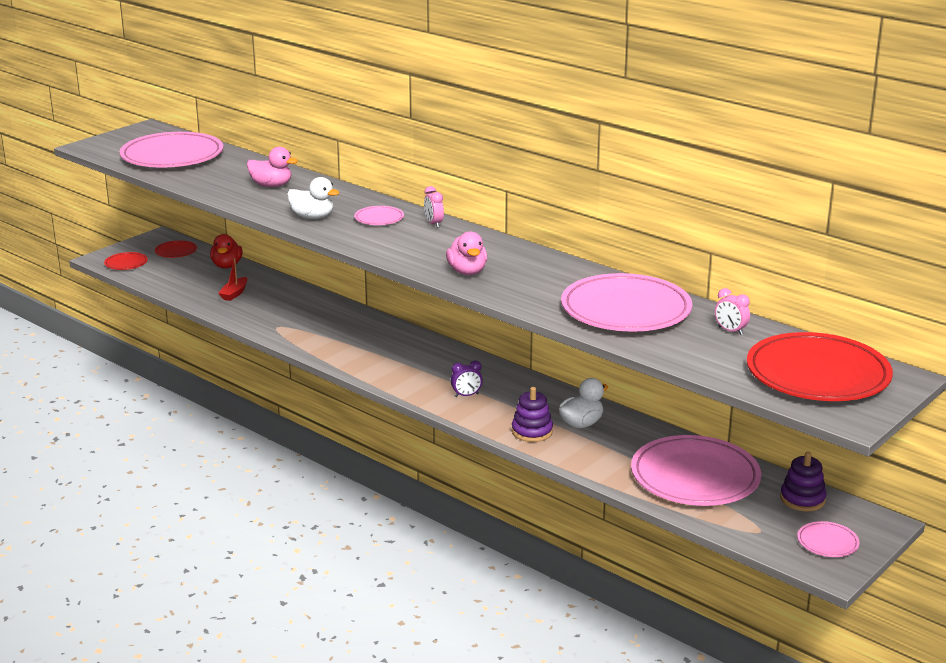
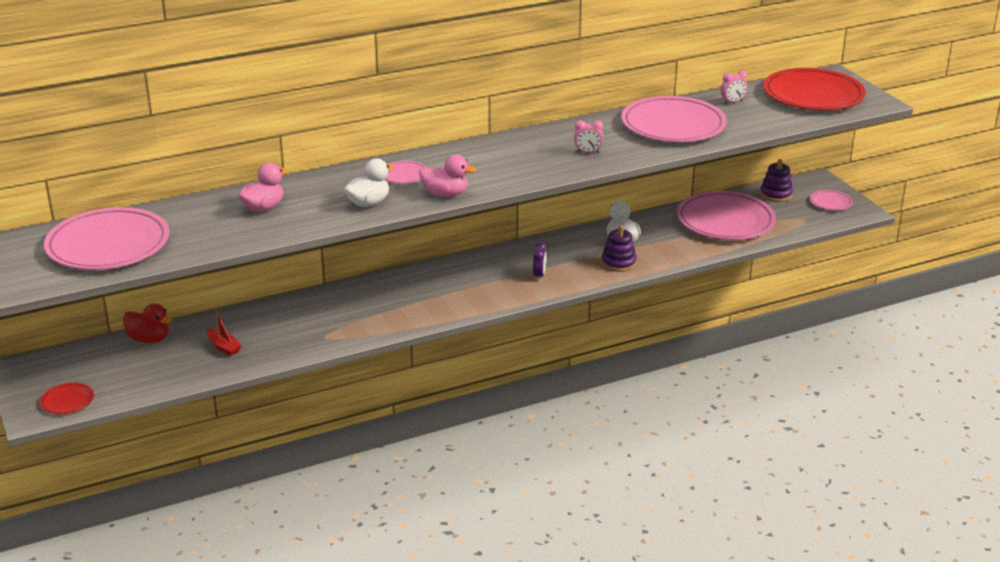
camera: 65 degrees left, 5 degrees up
red plate [155,240,197,258] -> none
pink clock [424,186,444,228] -> pink clock moved to [574,120,603,153]
pink duck [446,231,487,275] -> pink duck moved to [419,154,476,197]

